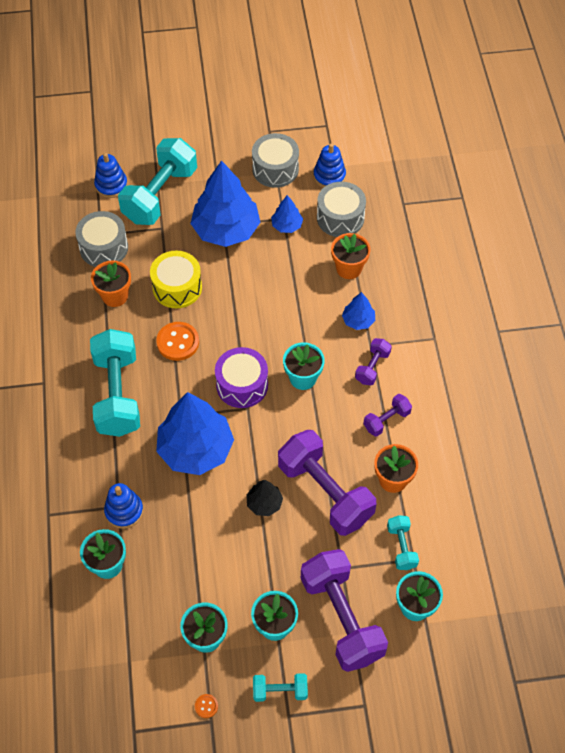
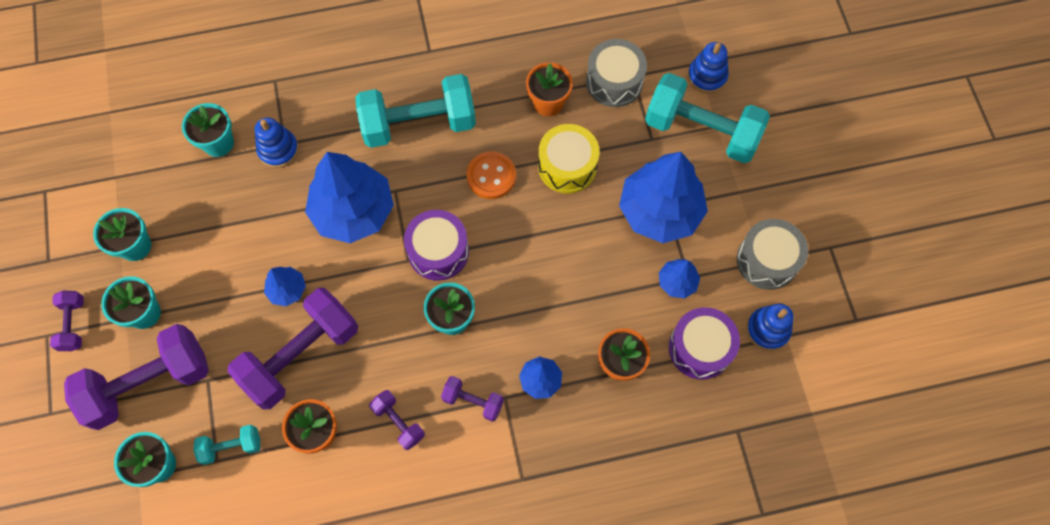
camera: 85 degrees right, 10 degrees up
orange button [195,694,218,718] -> none
black tree [246,480,283,516] -> blue tree [264,267,306,306]
turquoise dumbbell [253,673,308,702] -> purple dumbbell [50,290,84,351]
grey drum [317,182,366,237] -> purple drum [669,307,740,380]

